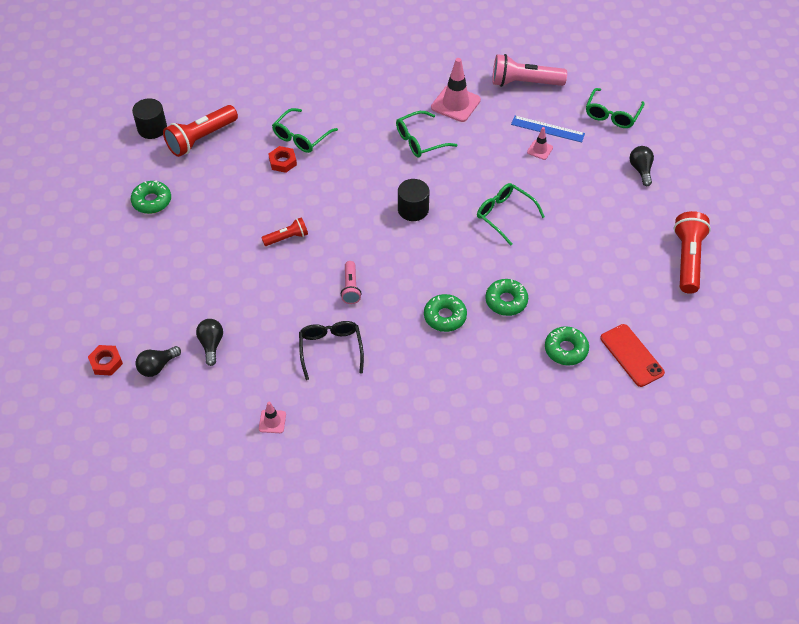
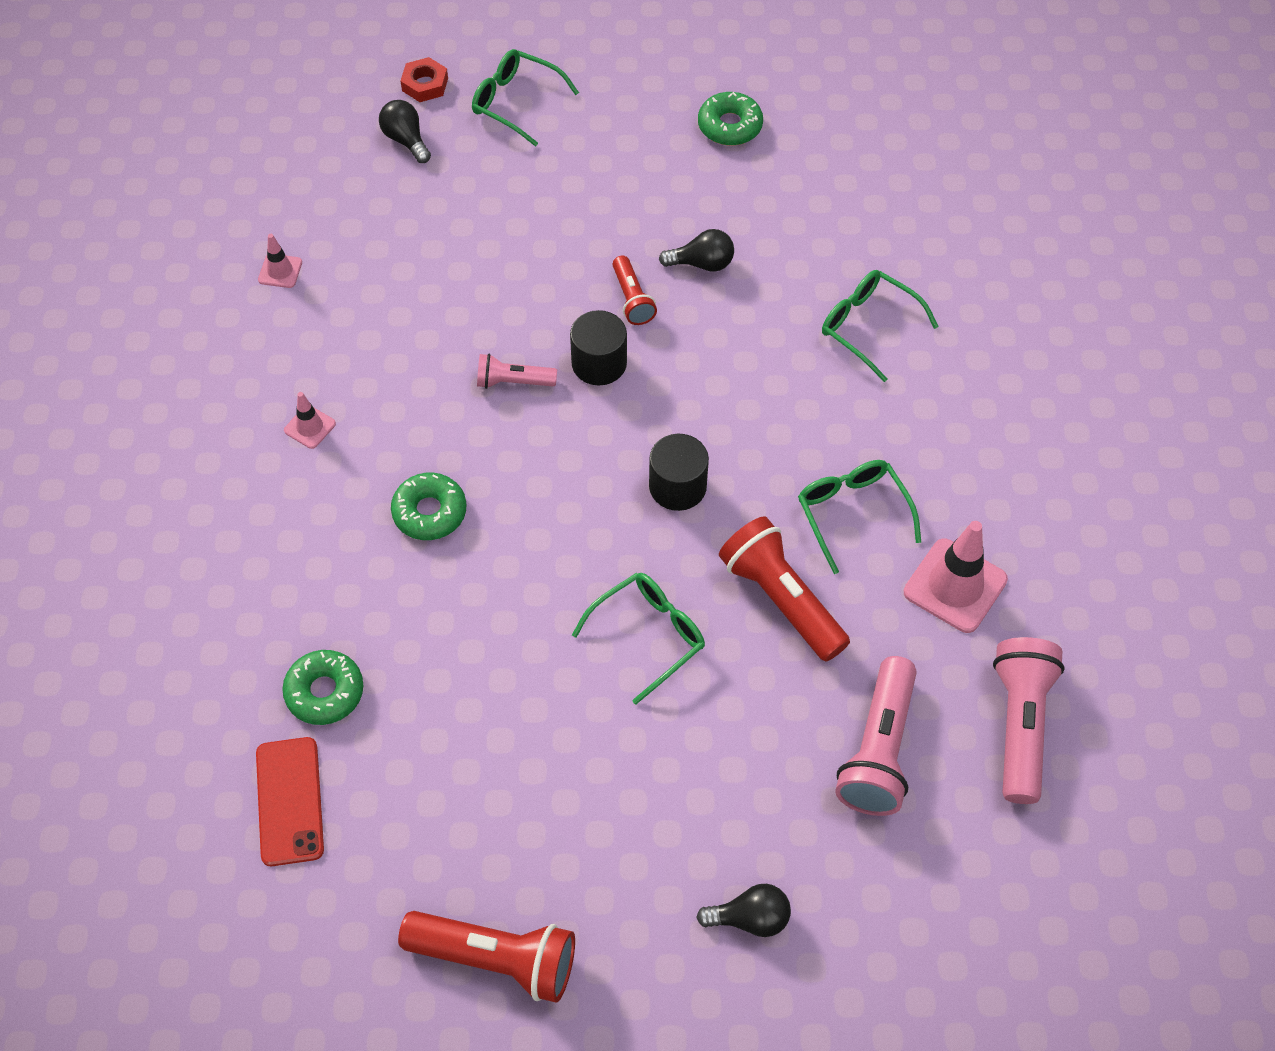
camera: 95 degrees right, 5 degrees up
black cylinder [132,98,167,139] -> black cylinder moved to [570,310,627,385]
red flashlight [163,105,238,157] -> red flashlight moved to [719,516,850,662]
black light bulb [196,319,223,366] -> black light bulb moved to [659,229,734,272]
red nut [268,146,297,173] -> none
black glasses [299,321,364,380] -> none
green donut [485,279,528,316] -> none
blue ruler [511,116,585,143] -> pink flashlight [836,656,917,816]
pink traffic cone [527,127,553,160] -> pink traffic cone moved to [284,392,336,449]
green glasses [586,88,645,128] -> green glasses moved to [472,49,579,146]
red phone [600,324,665,387] -> red phone turned 75 degrees counterclockwise [256,737,324,866]

